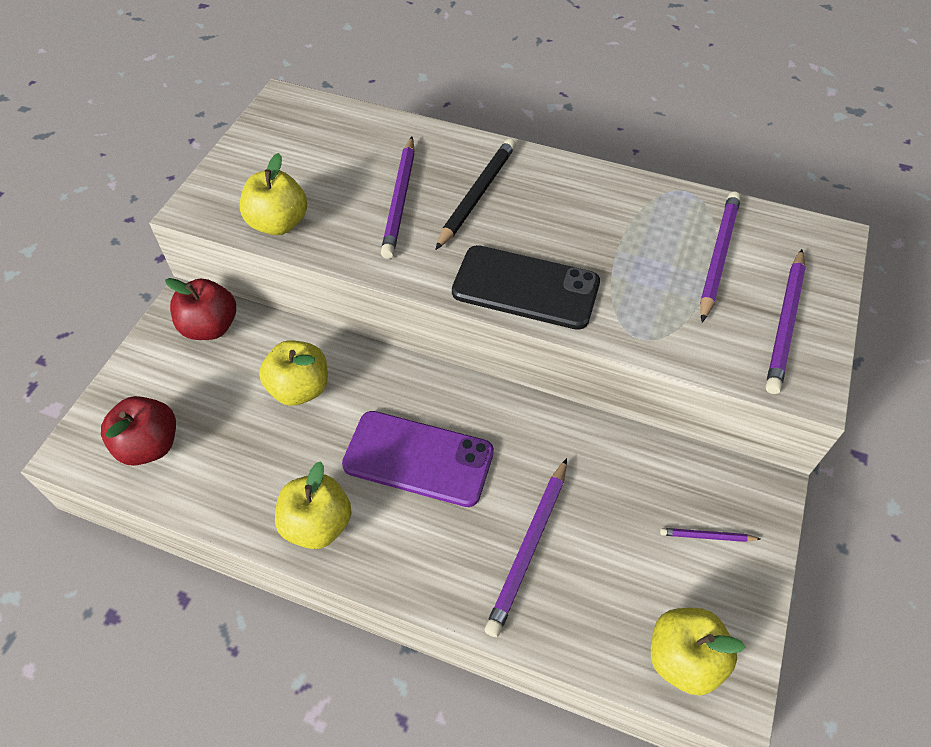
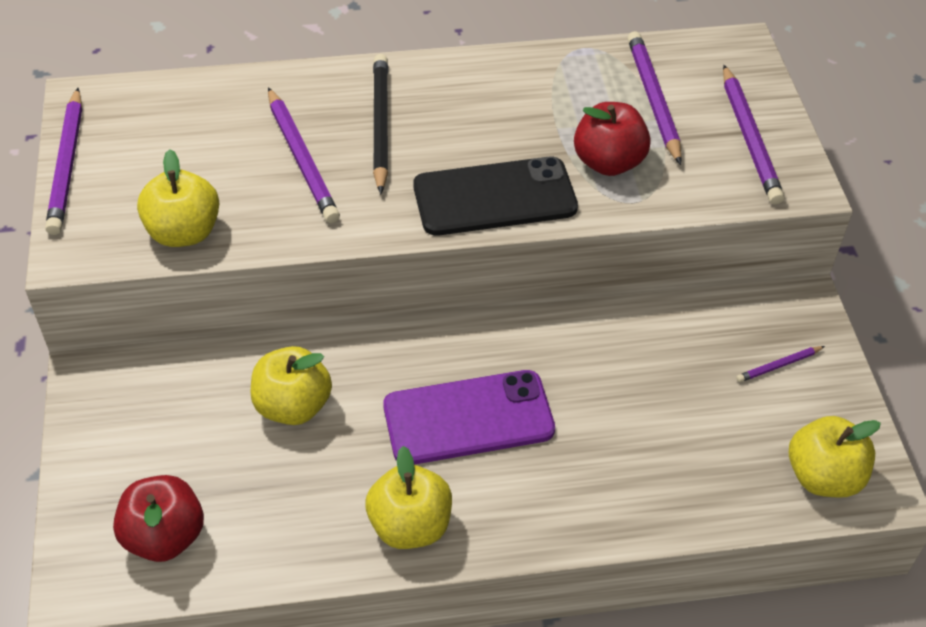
camera: 30 degrees left, 5 degrees down
red apple [165,278,236,340] -> red apple moved to [574,102,651,176]
purple pencil [485,458,567,637] -> purple pencil moved to [45,88,82,235]

